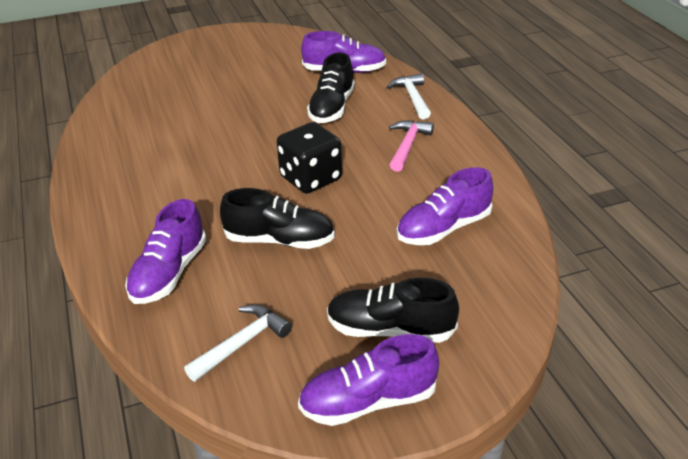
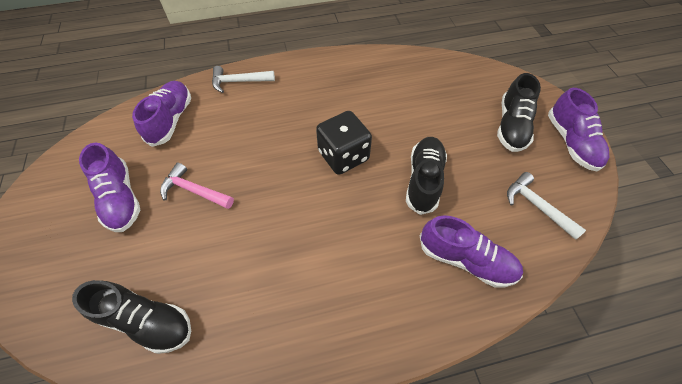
camera: 85 degrees left, 20 degrees up
black shoe [307,53,355,123] -> black shoe moved to [72,280,191,354]
pink hammer [389,120,434,172] -> pink hammer moved to [160,163,234,209]
purple shoe [397,167,493,245] -> purple shoe moved to [79,142,140,232]

